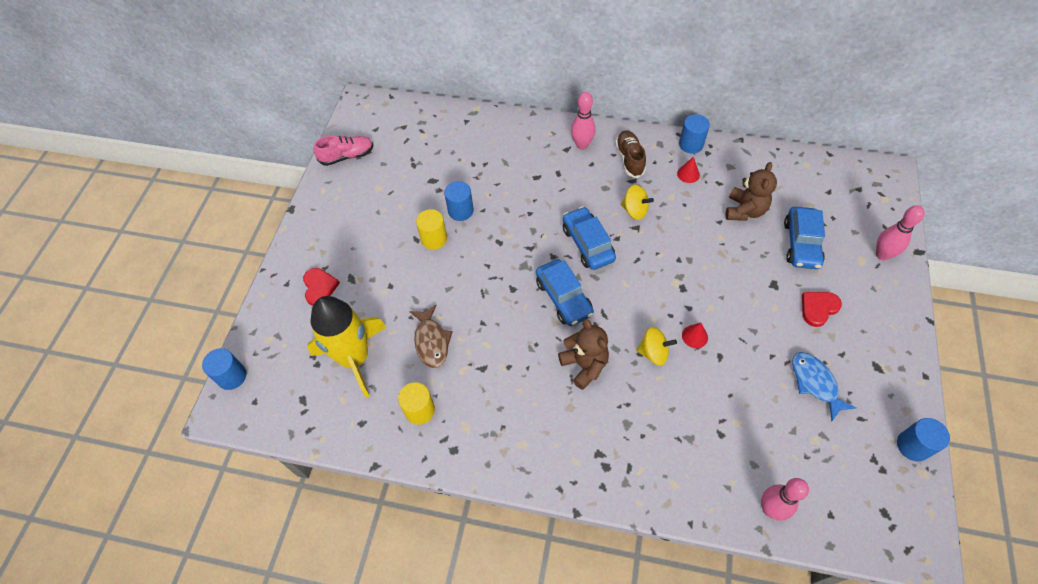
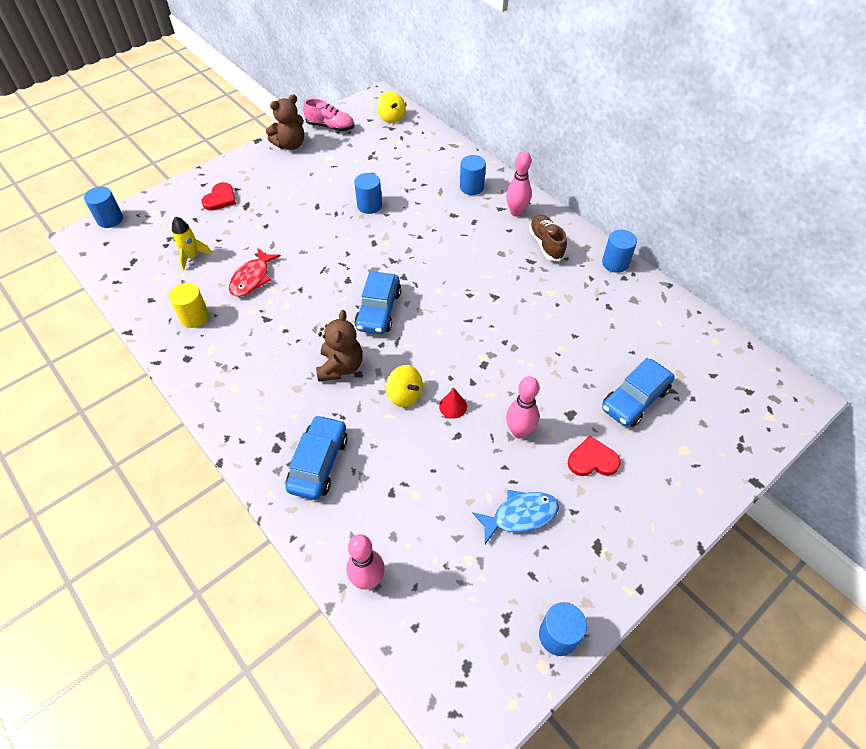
camera: 35 degrees right, 5 degrees down
yellow rocket [307,296,386,398] -> yellow rocket [172,216,212,271], size x0.47
brown fish [409,305,453,368] -> red fish [229,248,281,297]
yellow cylinder [416,209,447,250] -> none
blue car [563,206,616,270] -> blue car moved to [286,415,348,500]
brown shoe [615,131,646,178] -> brown shoe turned 45 degrees counterclockwise [529,215,567,261]
yellow spinning top [621,185,654,220] -> yellow spinning top moved to [377,92,406,123]
red cone [677,157,700,183] -> none
brown teddy bear [725,162,777,221] -> brown teddy bear moved to [266,94,304,150]
blue fish [792,352,857,422] -> blue fish turned 60 degrees clockwise [472,490,559,544]
pink bowling pin [876,205,925,260] -> pink bowling pin moved to [506,376,539,439]
none -> blue cylinder [460,155,486,195]

